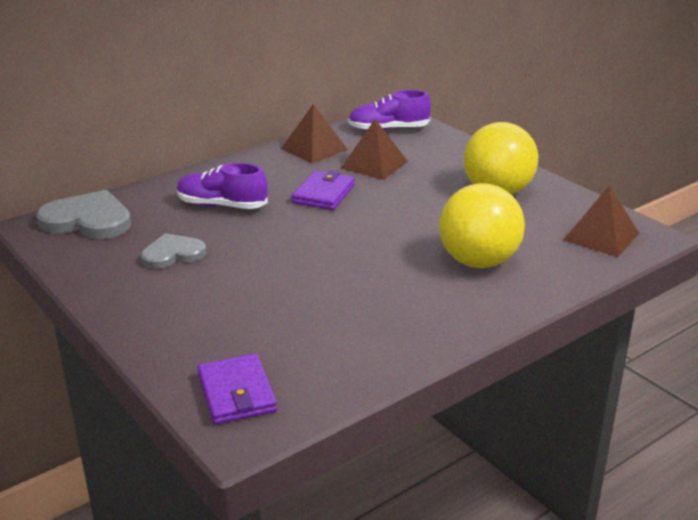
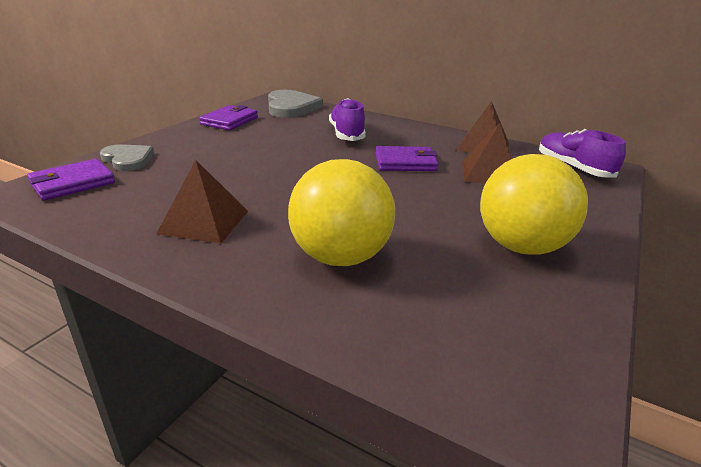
camera: 65 degrees right, 0 degrees up
grey heart [141,233,206,269] -> grey heart moved to [100,144,154,171]
brown pyramid [563,185,639,257] -> brown pyramid moved to [156,160,248,244]
none -> purple wallet [199,105,258,130]

